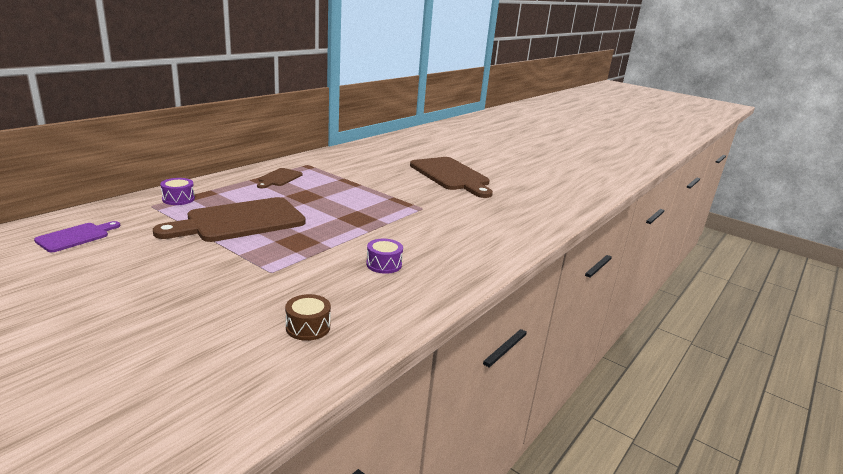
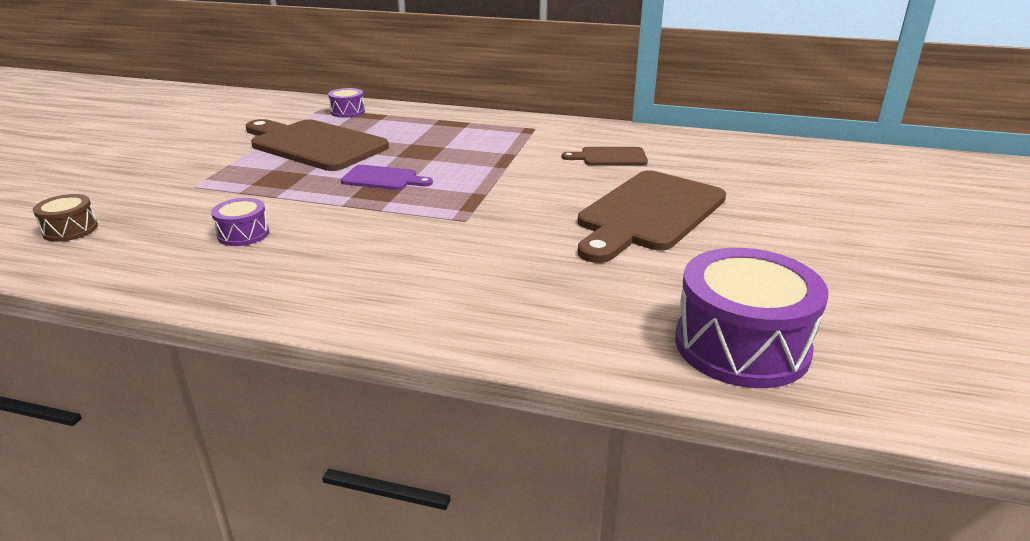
camera: 70 degrees right, 5 degrees up
purple cutting board [34,221,120,252] -> purple cutting board moved to [341,165,433,190]
brown cutting board [257,168,302,188] -> brown cutting board moved to [562,147,648,165]
none -> purple drum [675,248,828,388]

